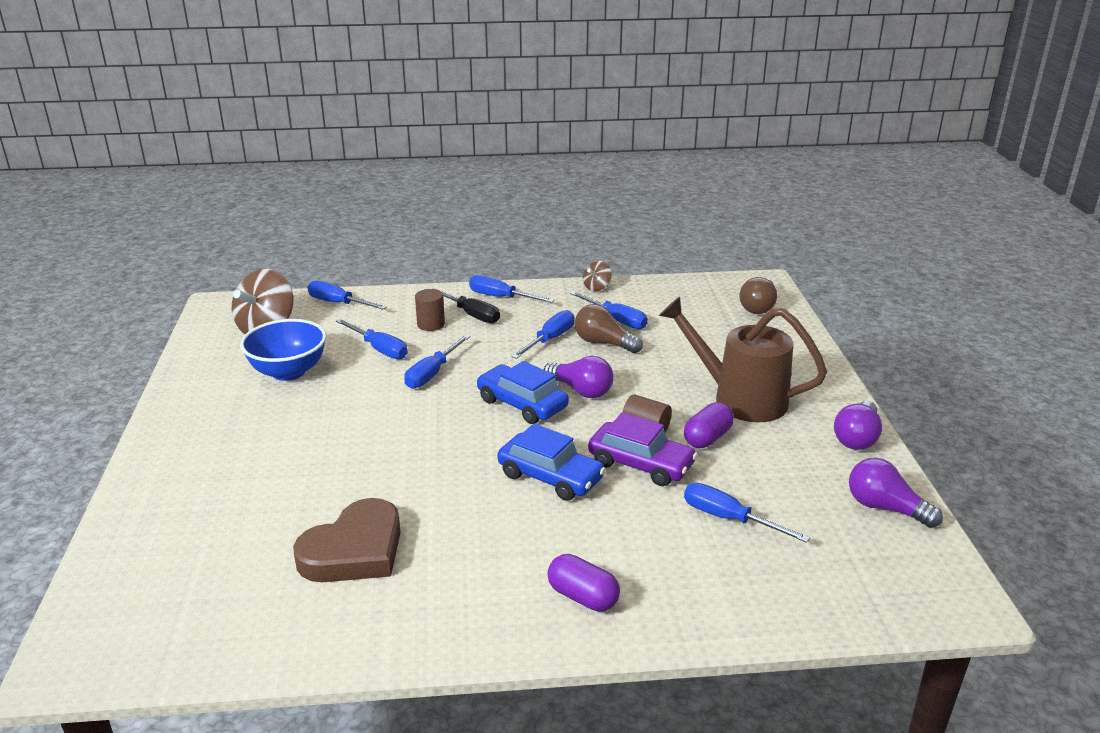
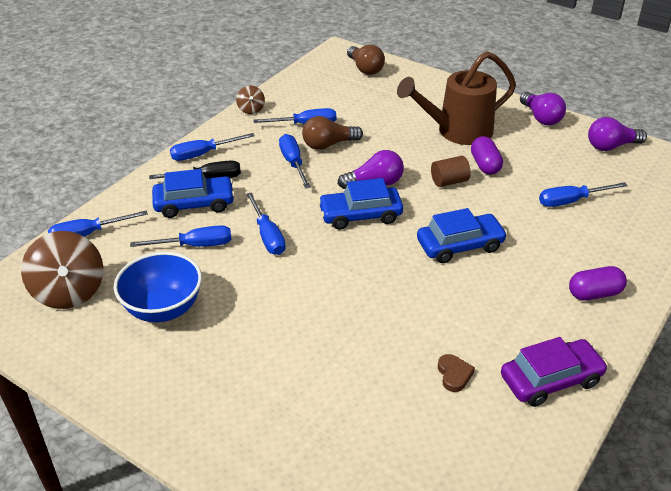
camera: 50 degrees left, 10 degrees up
brown heart [293,498,401,582] -> brown heart [438,354,475,392], size x0.43
brown cylinder [415,289,445,331] -> blue car [152,169,235,218]
purple car [588,412,698,486] -> purple car moved to [501,337,608,407]

